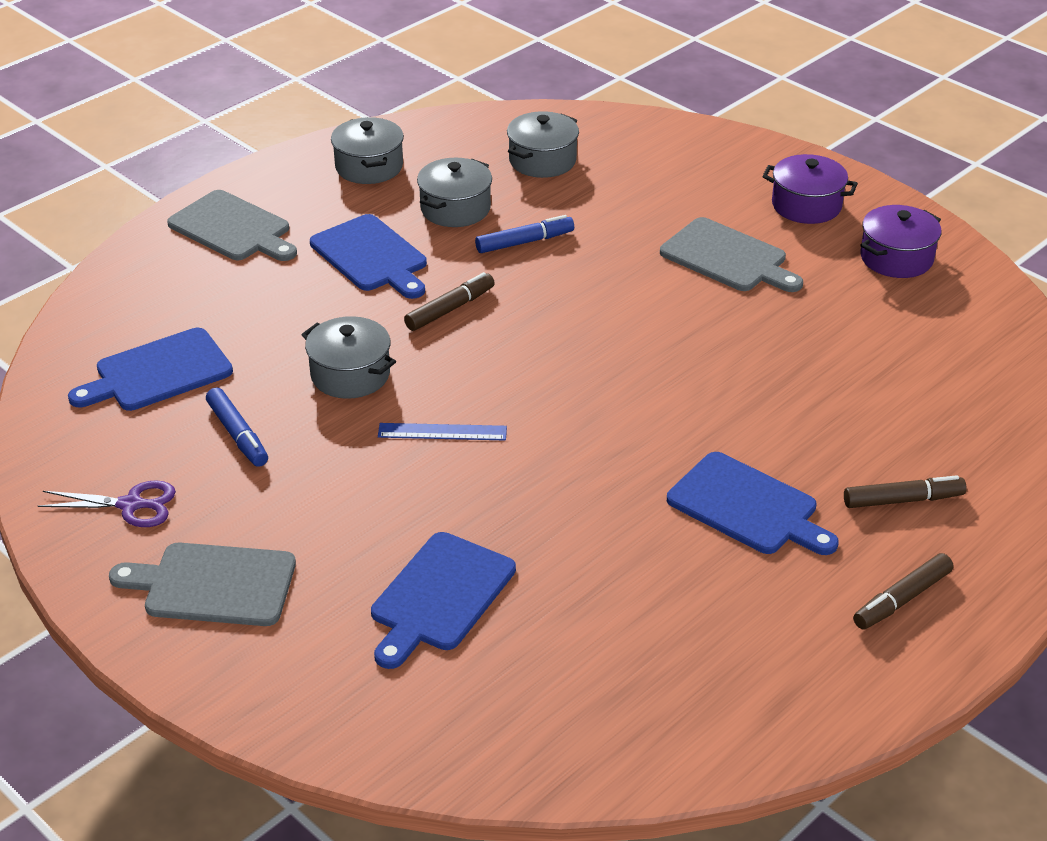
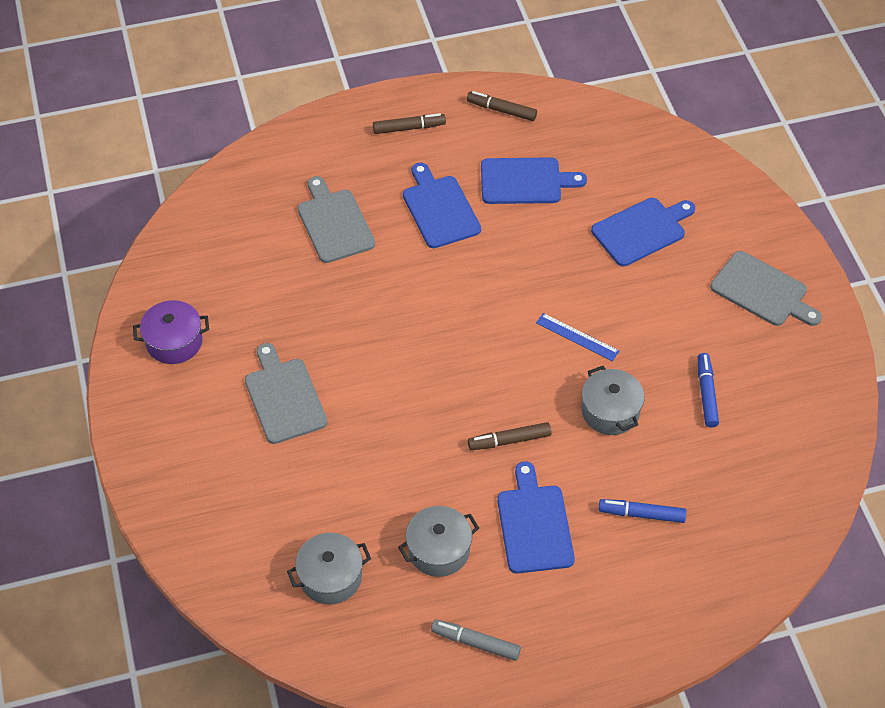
camera: 150 degrees left, 15 degrees up
purple scissors [38,480,176,527] -> none
blue cutting board [68,328,233,411] -> blue cutting board moved to [481,157,587,204]
grey cutting board [167,190,297,261] -> grey cutting board moved to [298,176,375,263]
grey pot [331,117,404,184] -> grey marker [431,619,521,661]
blue marker [475,215,574,253] -> blue marker moved to [598,499,686,523]
purple pot [762,154,858,224] -> none
brown marker [844,475,967,508] -> brown marker moved to [467,91,537,121]

